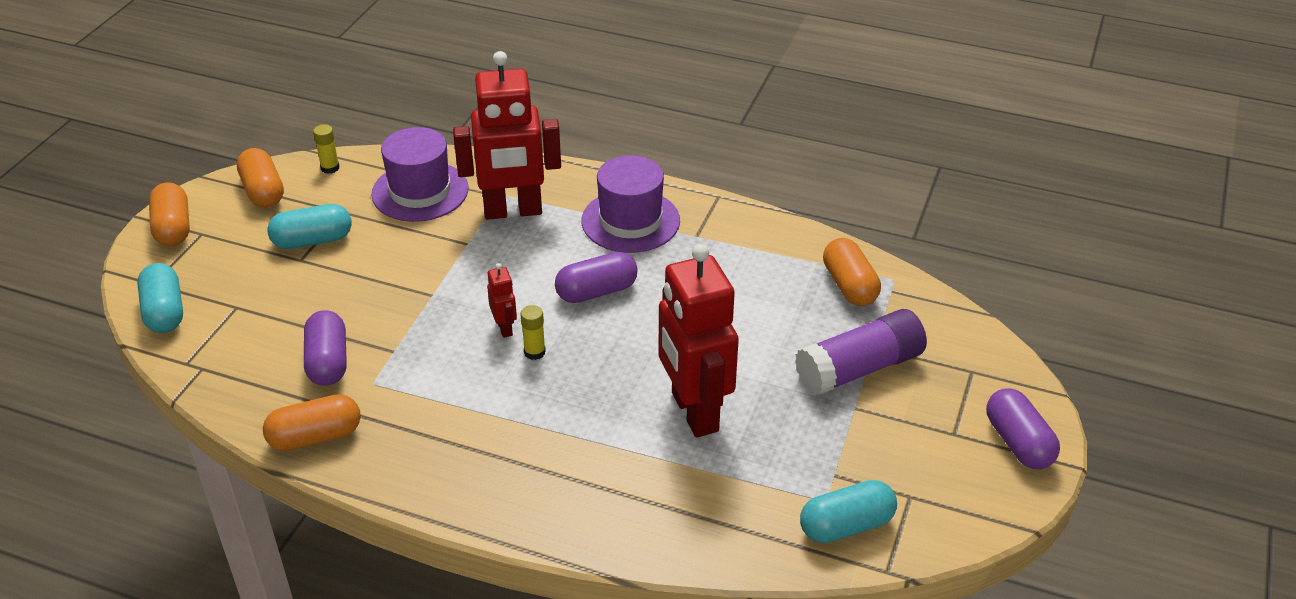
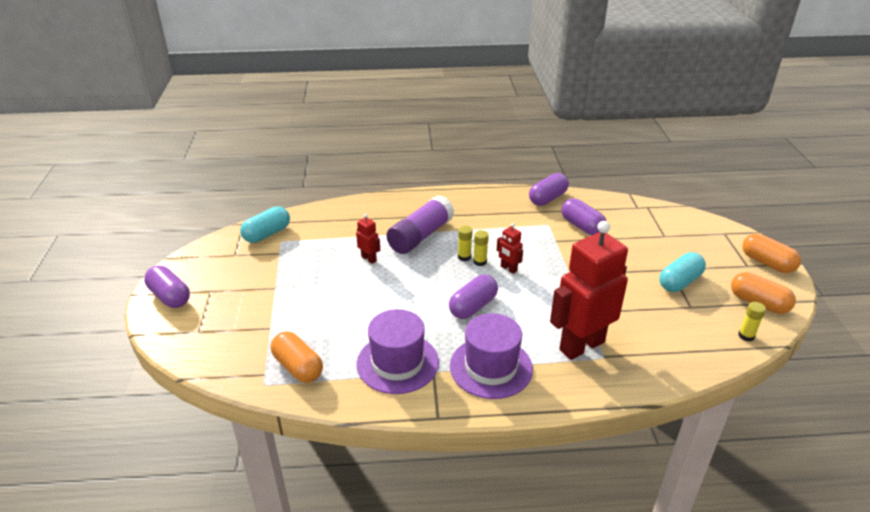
camera: 155 degrees right, 5 degrees down
turquoise capsule [137,263,183,333] -> none
orange capsule [263,394,361,451] -> purple capsule [529,173,569,206]
purple hat [371,127,469,222] -> purple hat moved to [356,309,439,394]
red robot [658,244,739,438] -> red robot [356,214,380,264], size x0.42
purple glue stick [795,309,927,396] -> purple glue stick moved to [386,195,454,254]
none -> yellow glue stick [458,226,472,261]

